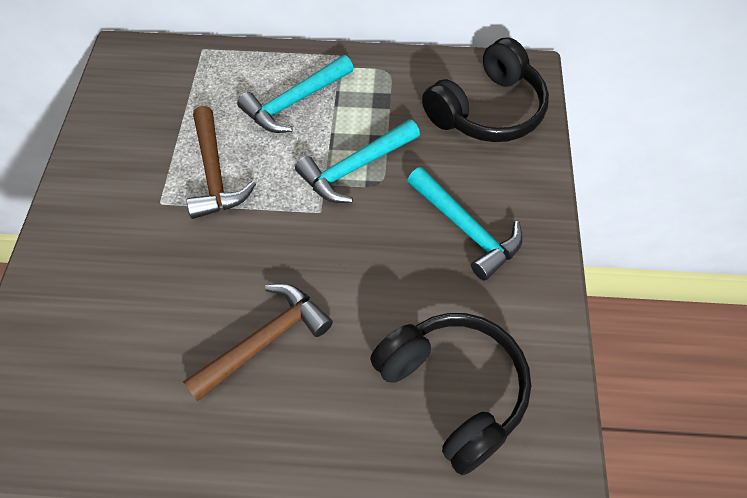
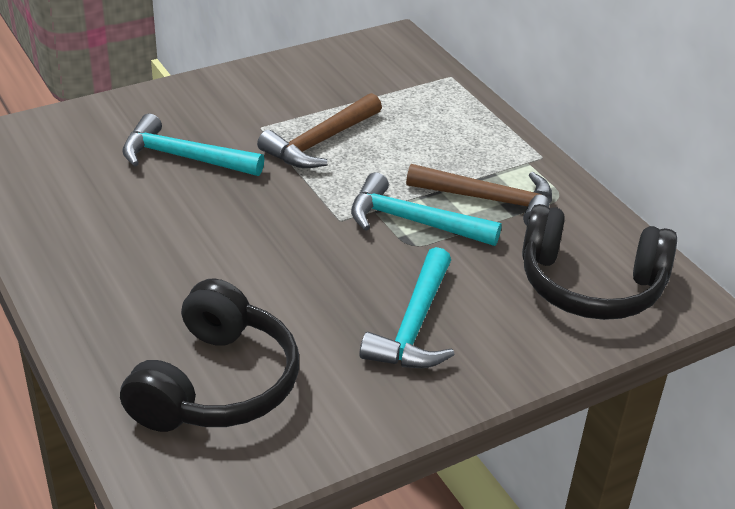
camera: 55 degrees right, 20 degrees down
brown hammer [183,284,333,402] -> brown hammer moved to [406,164,552,225]
turquoise hammer [237,55,354,133] -> turquoise hammer moved to [122,114,264,176]

